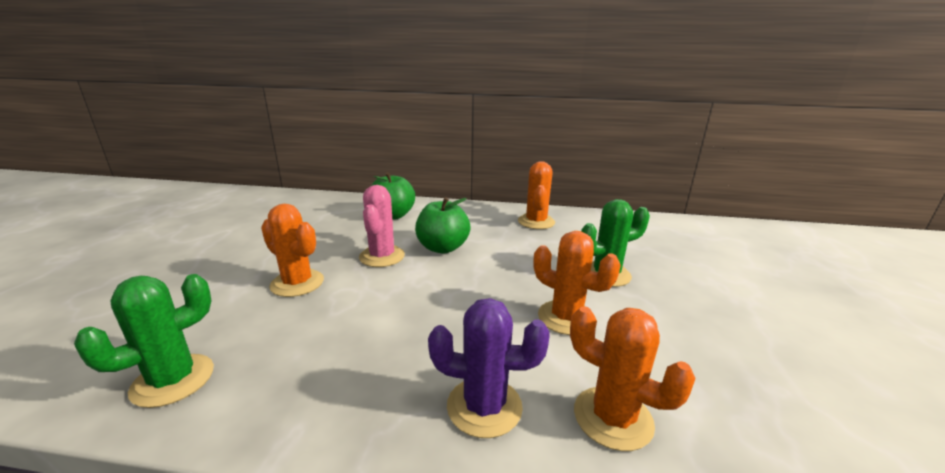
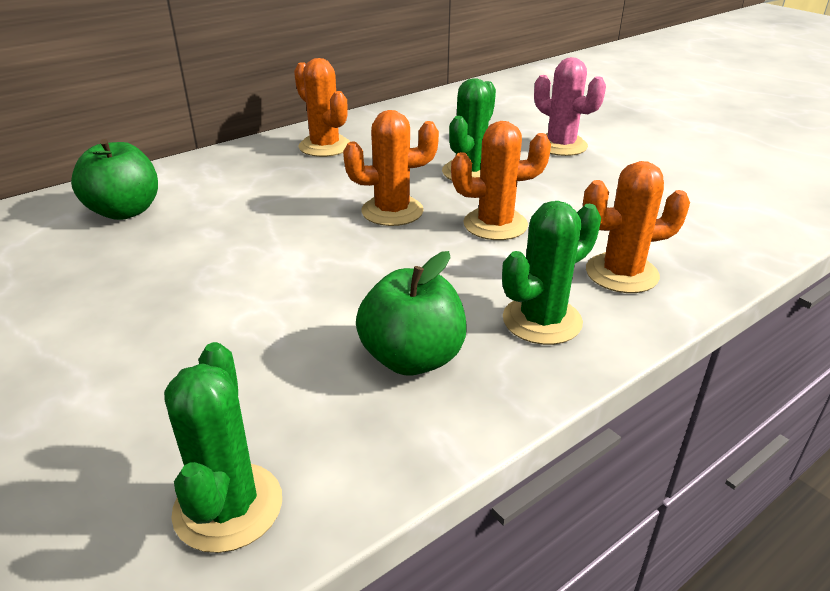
camera: 45 degrees left, 10 degrees up
orange cactus [261,204,324,297] -> orange cactus moved to [343,110,439,226]
pink cactus [359,185,405,267] -> pink cactus moved to [534,57,606,156]
green apple [415,197,471,254] -> green apple moved to [356,251,466,375]
purple cactus [428,298,550,438] -> green cactus [502,201,601,345]

